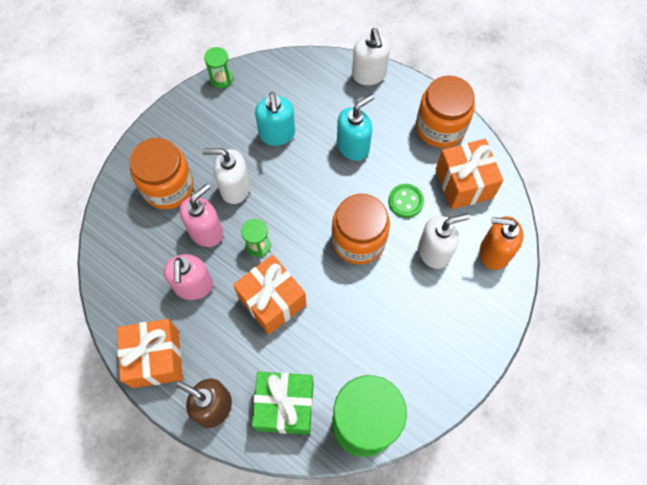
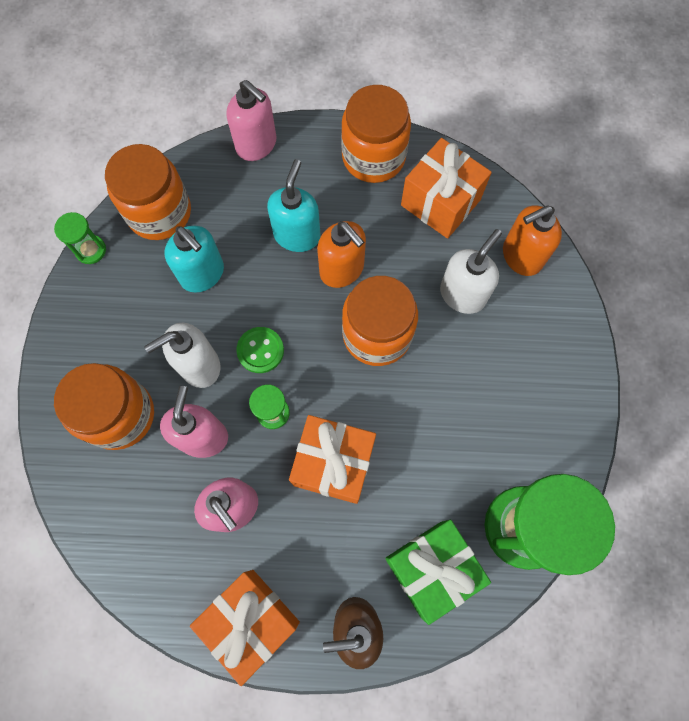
camera: 35 degrees left, 5 degrees up
white soap dispenser [352,28,390,85] -> pink soap dispenser [227,80,277,161]
green button [388,184,424,218] -> green button moved to [236,327,284,373]
none -> orange jar [105,144,191,240]
none -> orange soap dispenser [317,221,366,288]

